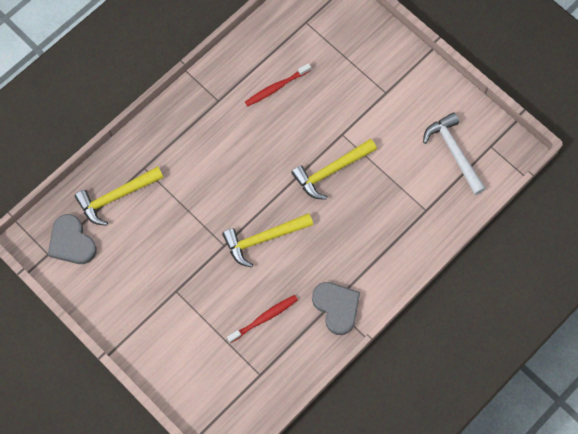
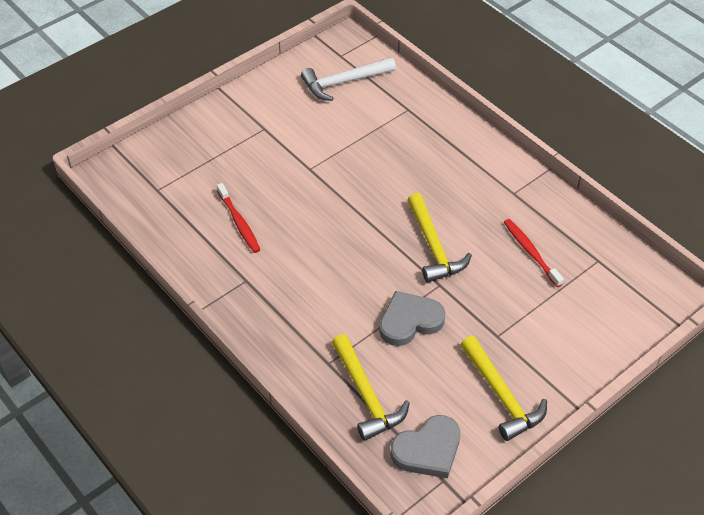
camera: 85 degrees left, 20 degrees down
yellow hammer [291,139,377,200] -> yellow hammer moved to [460,336,547,441]
grey heart [312,282,360,335] -> grey heart moved to [379,291,446,346]

